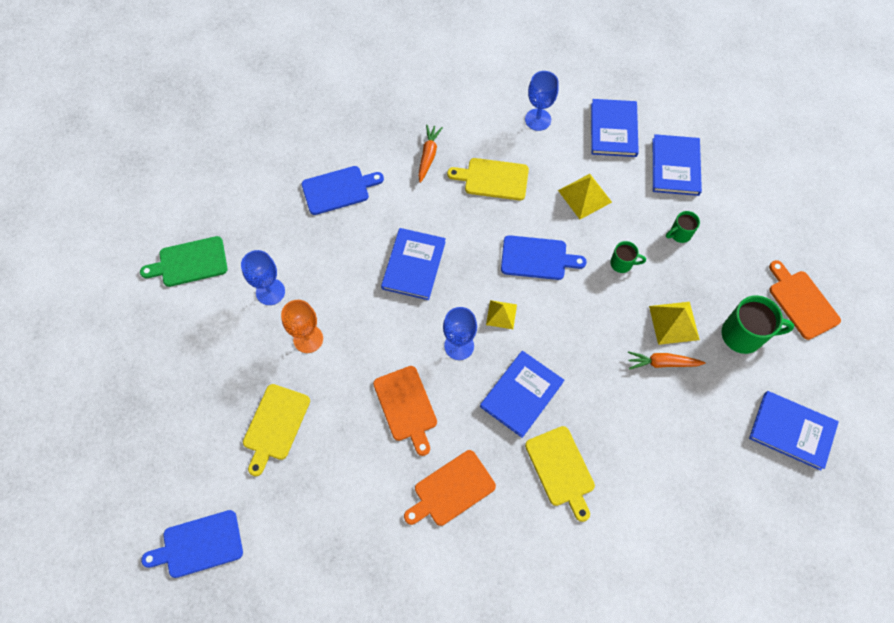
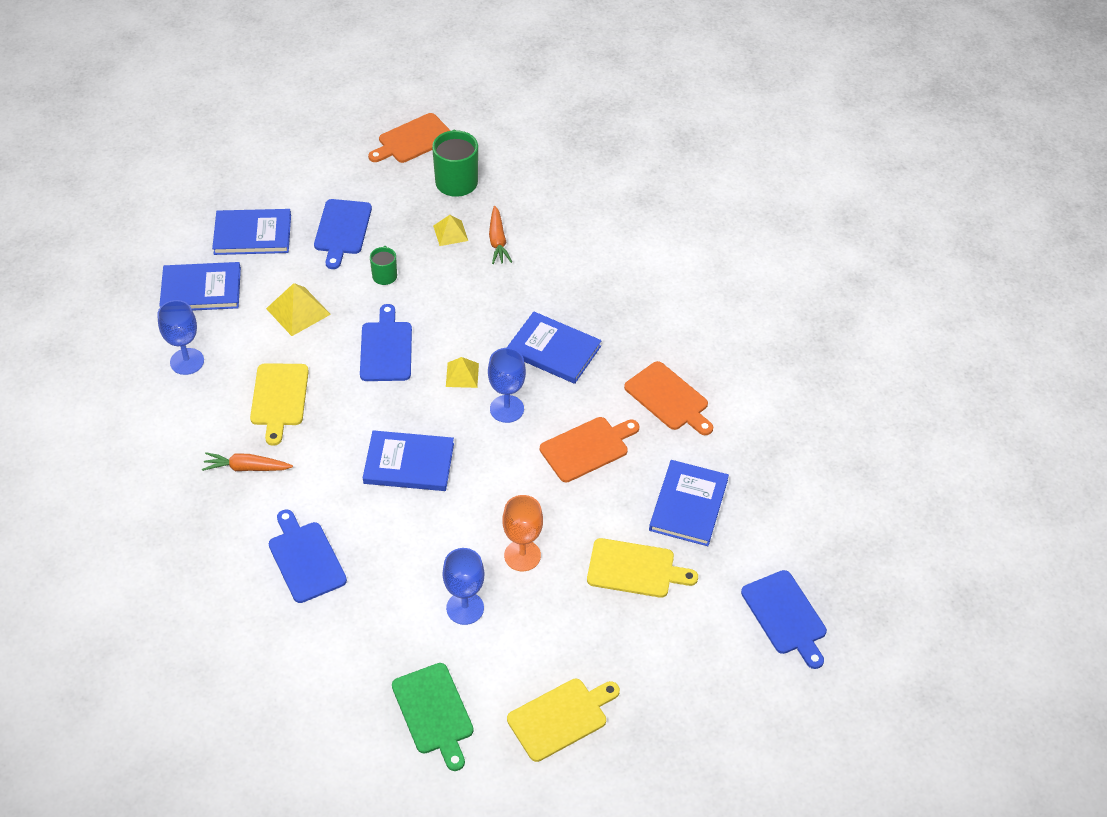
camera: 100 degrees left, 15 degrees down
yellow cutting board [525,426,595,522] -> yellow cutting board moved to [507,679,620,762]
yellow pyramid [649,302,700,345] -> yellow pyramid [433,215,468,246], size x0.66
green mug [666,211,700,243] -> blue cutting board [314,199,372,269]
blue book [749,391,839,471] -> blue book moved to [649,460,729,546]

